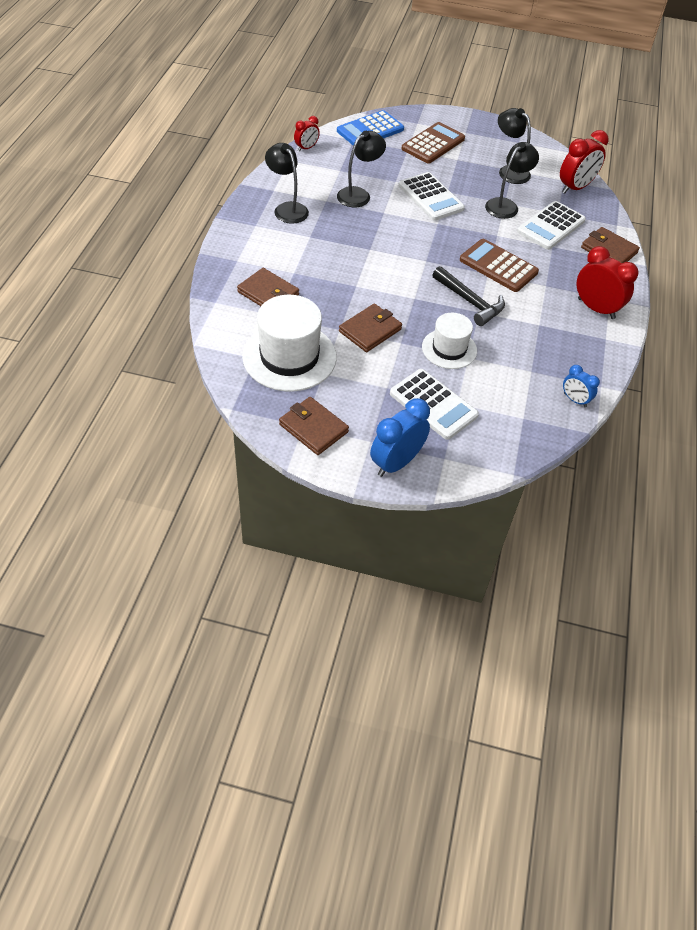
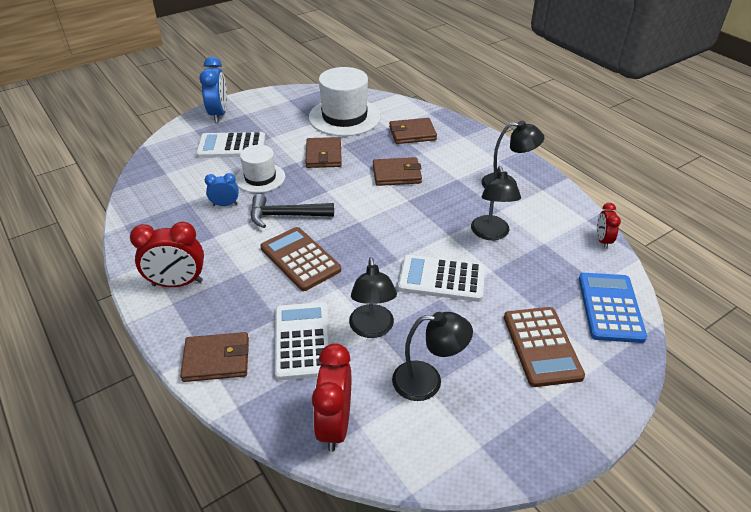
camera: 135 degrees right, 10 degrees down
brown wallet [279,397,349,455] -> brown wallet moved to [373,157,422,186]
brown calculator [460,239,539,292] -> brown calculator turned 120 degrees counterclockwise [260,227,341,291]
blue clock [563,365,600,407] -> blue clock moved to [205,173,239,206]

